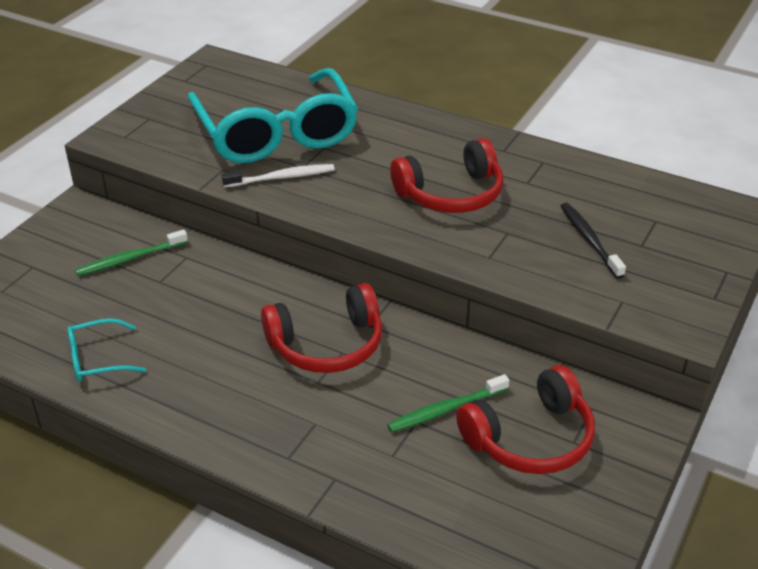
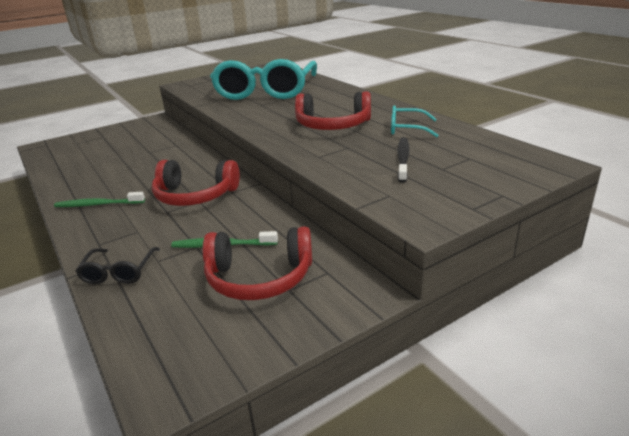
camera: 30 degrees right, 10 degrees down
turquoise glasses [67,318,146,382] -> turquoise glasses moved to [391,105,439,137]
green toothbrush [75,229,188,276] -> green toothbrush moved to [54,192,145,207]
white toothbrush [222,164,335,188] -> none
none -> black glasses [75,247,160,284]

